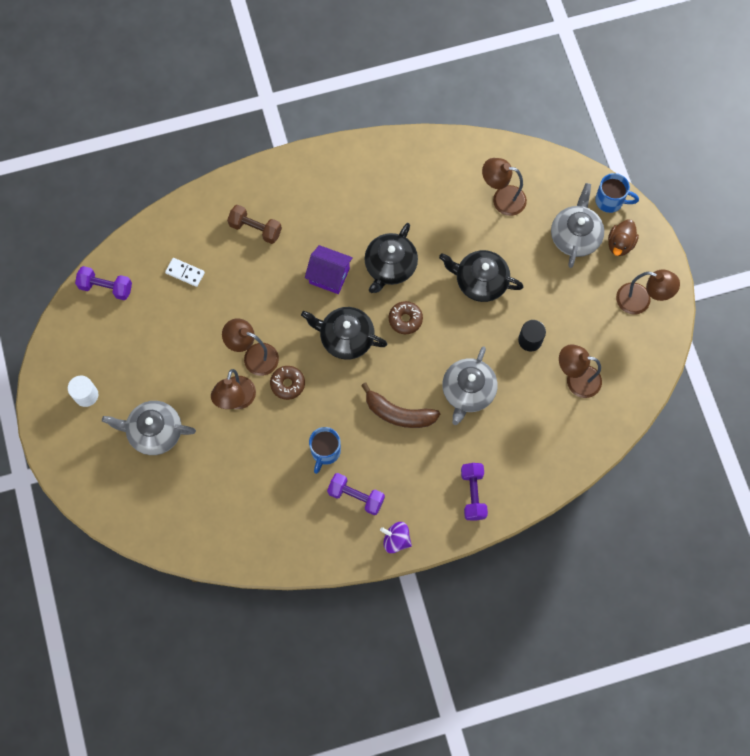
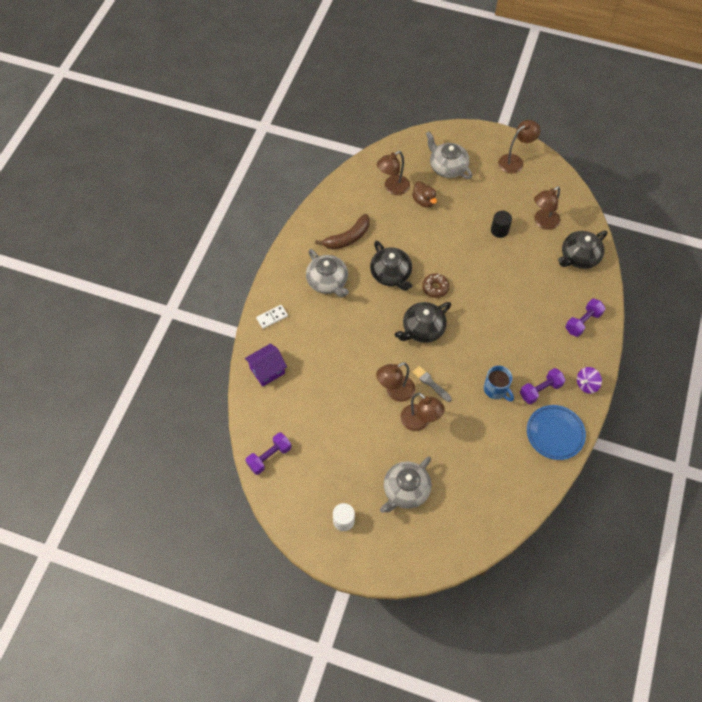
camera: 55 degrees left, 10 degrees down
white domino [165,258,205,287] -> white domino moved to [256,305,288,329]
brown dumbbell [227,205,282,244] -> none
brown donut [270,366,305,400] -> grey brush [413,366,452,402]
purple house [305,245,353,294] -> purple house moved to [245,343,287,387]
brown banana [361,383,440,428] -> brown banana moved to [315,214,370,250]
black teapot [439,250,524,302] -> black teapot moved to [558,231,608,269]
grey teapot [442,346,497,425] -> grey teapot moved to [306,249,349,297]
purple dumbbell [461,463,488,521] -> purple dumbbell turned 75 degrees counterclockwise [565,299,605,337]
blue mug [595,173,639,213] -> none
brown duck [608,220,639,256] -> brown duck moved to [412,181,437,208]
none -> blue plate [527,405,586,460]

